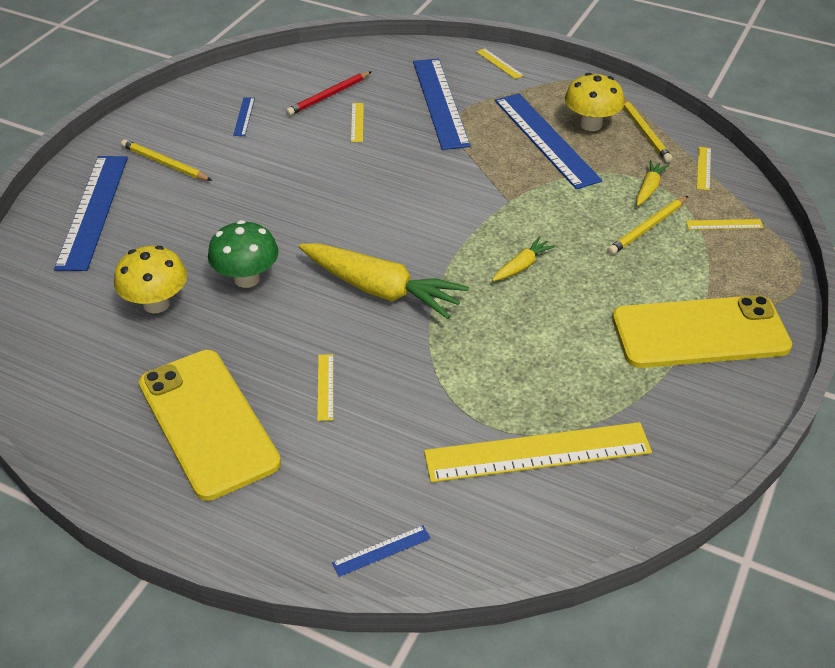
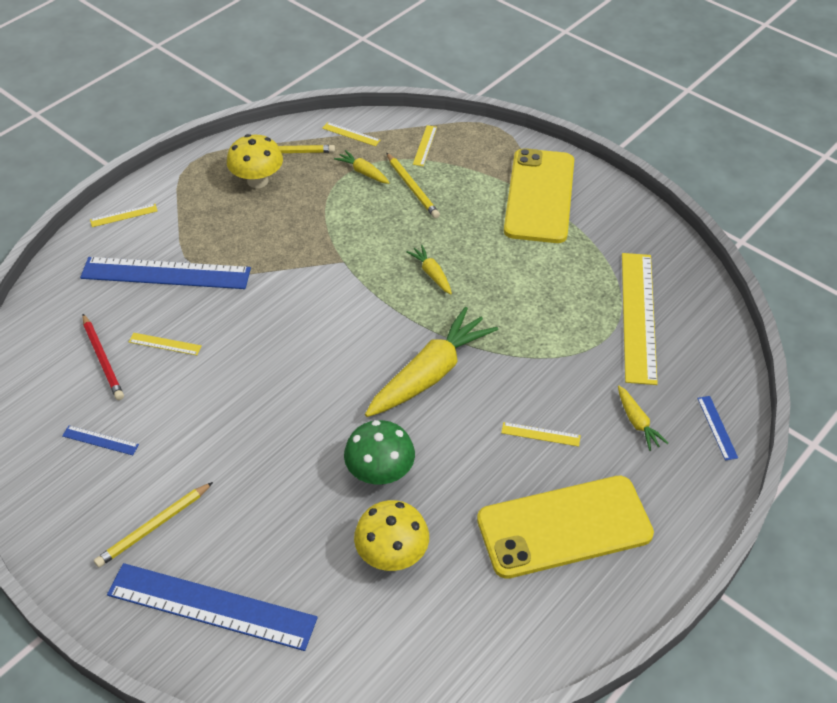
camera: 75 degrees left, 5 degrees up
blue ruler [495,93,602,189] -> none
none -> yellow carrot [618,386,668,451]

